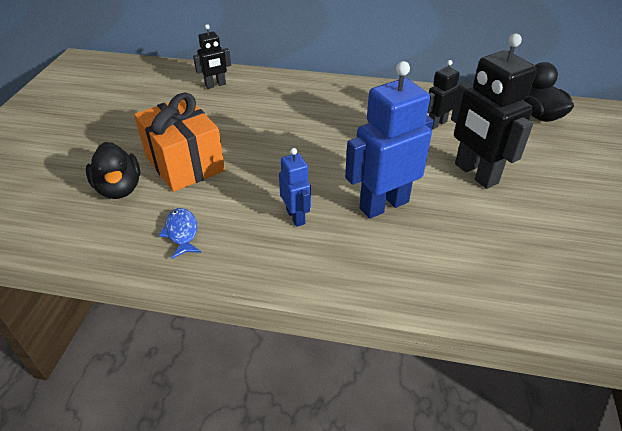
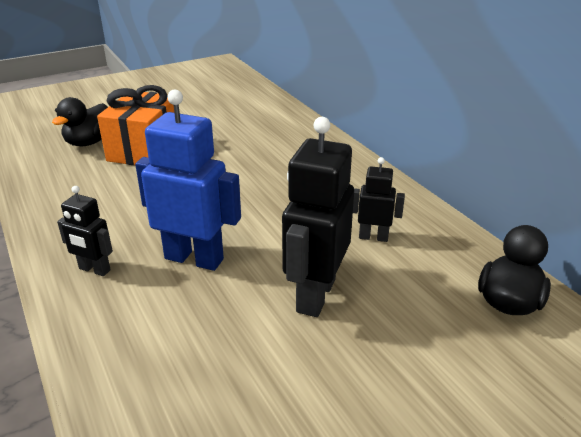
camera: 50 degrees right, 10 degrees down
blue fish [159,208,201,259] -> none
black robot [193,24,231,89] -> black robot moved to [57,186,113,276]
blue robot [279,148,311,227] -> none

